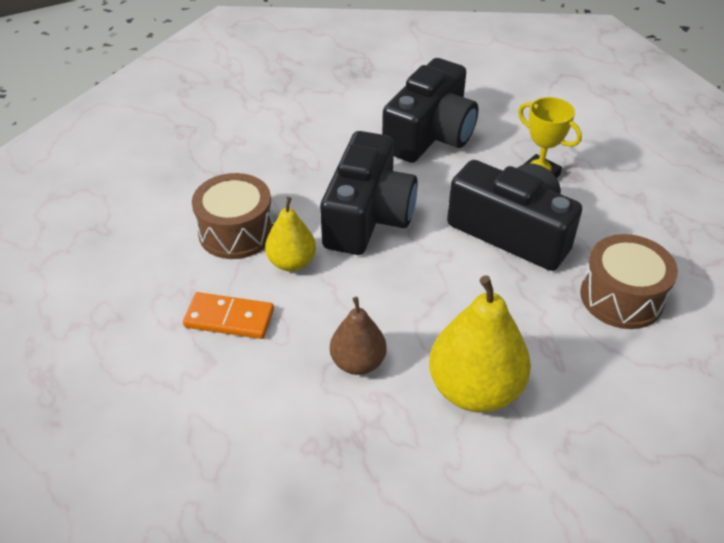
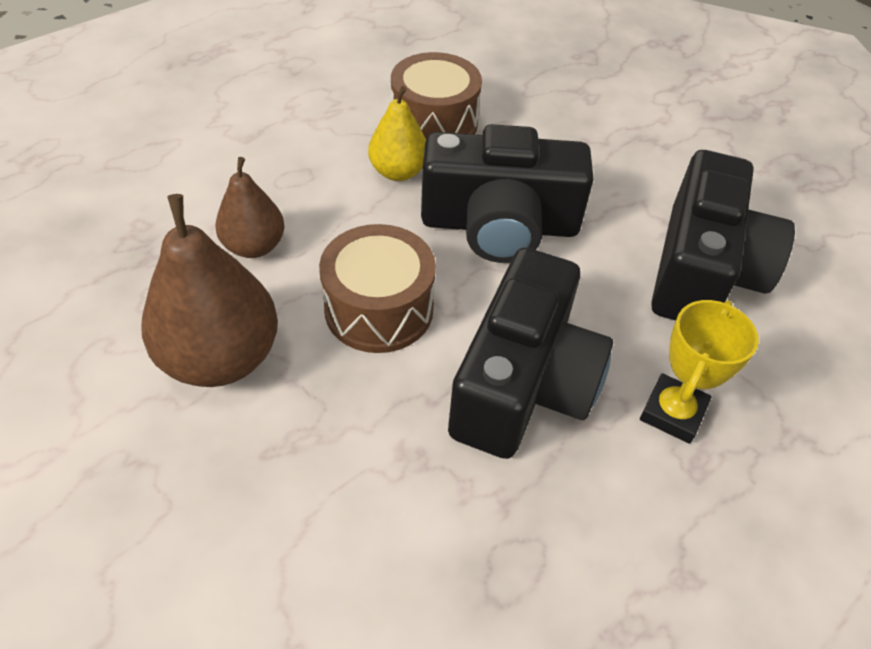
camera: 75 degrees right, 5 degrees up
orange domino [183,292,274,339] -> none
black camera [382,58,478,163] -> black camera turned 90 degrees counterclockwise [651,150,795,321]
yellow pear [429,275,531,412] -> brown pear [141,194,278,387]
brown drum [580,234,678,329] -> brown drum moved to [319,224,436,353]

